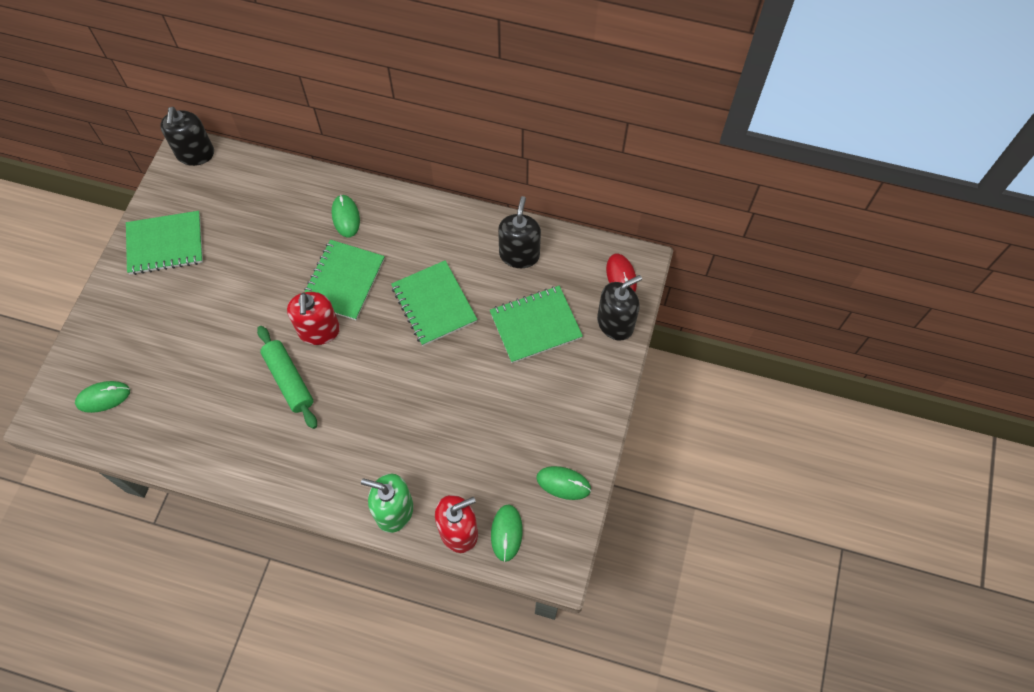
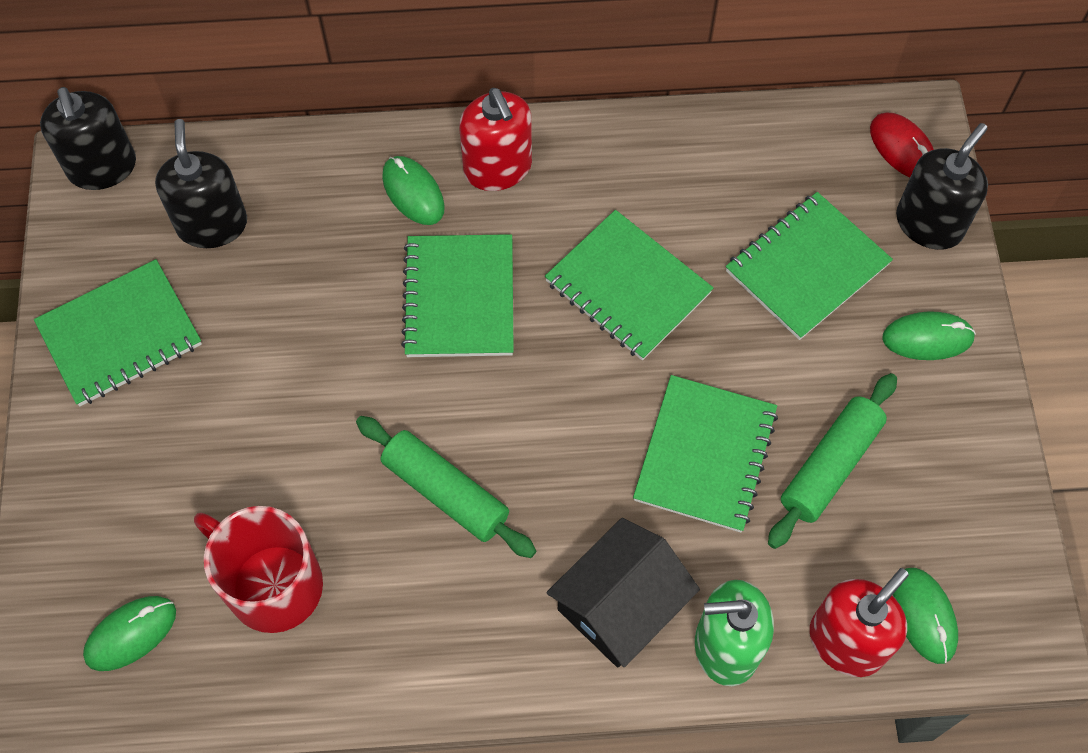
camera: 20 degrees left, 0 degrees up
red soap dispenser [287,292,340,345] -> red soap dispenser moved to [459,88,532,191]
black soap dispenser [498,196,541,268] -> black soap dispenser moved to [155,119,247,248]
green mouse [537,466,591,500] -> green mouse moved to [882,311,976,360]
none -> red mug [194,506,323,633]
none -> black house [546,518,700,667]
none -> green notebook [633,375,778,532]
none -> green rolling pin [768,373,897,549]

